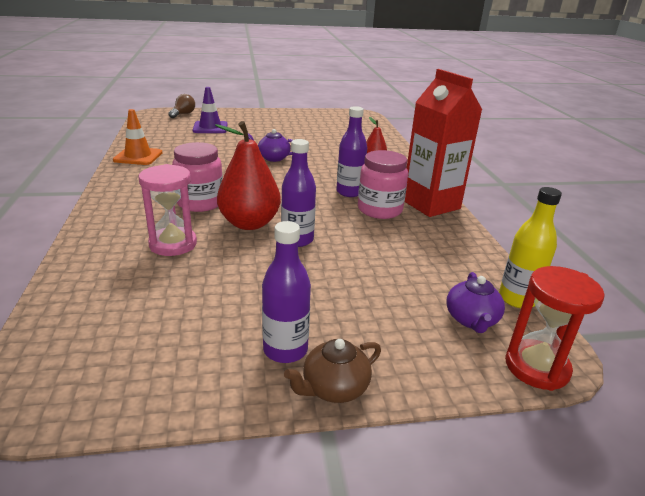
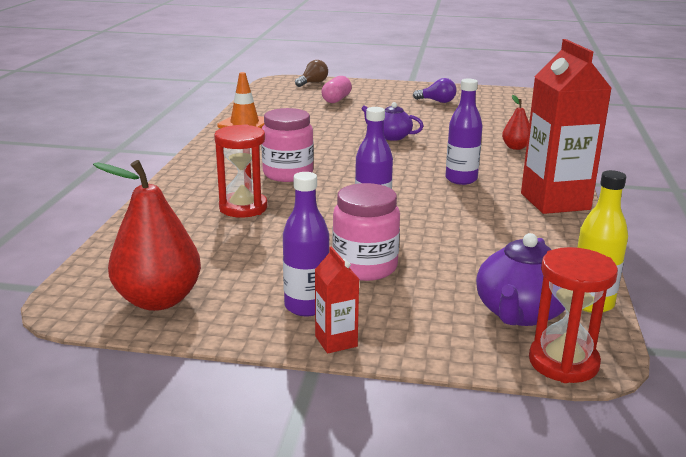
camera: 20 degrees right, 5 degrees down
pink hourglass [139,164,197,256] -> red hourglass [214,124,268,218]
purple traffic cone [192,87,228,133] -> pink capsule [322,76,352,103]
red pear [215,121,281,230] -> red pear moved to [93,160,201,311]
brown teapot [284,339,381,403] -> red carton [315,246,359,354]
pink jar [358,150,408,219] -> pink jar moved to [332,183,400,281]
purple teapot [446,272,505,333] -> purple teapot [476,233,565,326], size x1.50
none -> purple light bulb [413,78,457,103]

